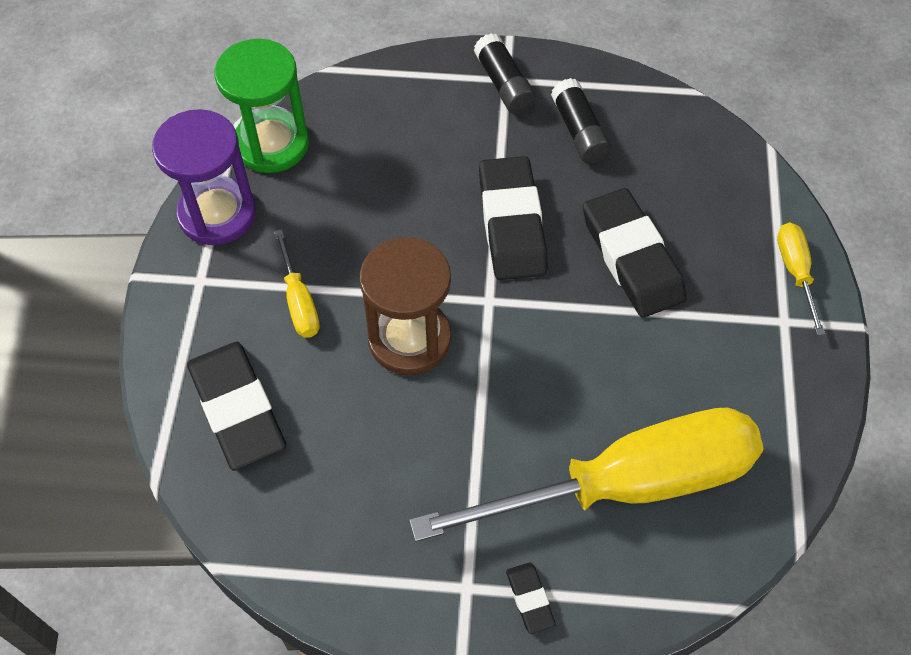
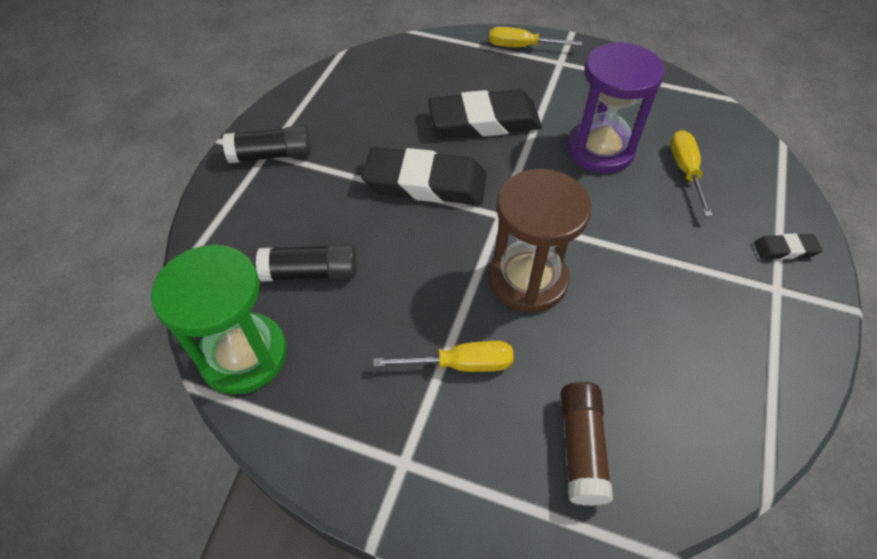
camera: 75 degrees left, 5 degrees down
purple hourglass [152,109,256,245] -> purple hourglass moved to [567,42,665,173]
black eraser [187,342,286,471] -> brown glue stick [561,382,613,506]
yellow screwdriver [409,408,764,542] -> yellow screwdriver [670,130,713,217], size x0.40
black glue stick [551,78,612,164] -> black glue stick moved to [256,244,357,282]

